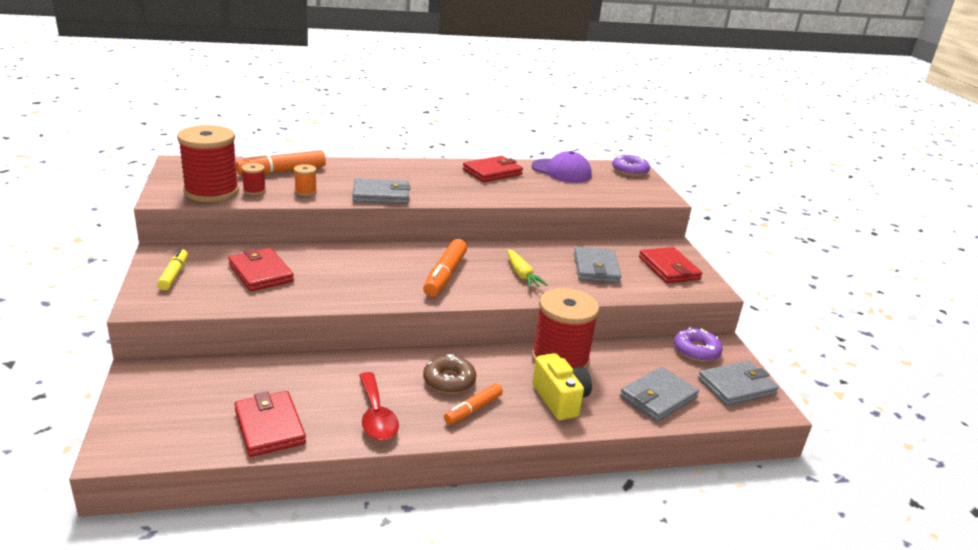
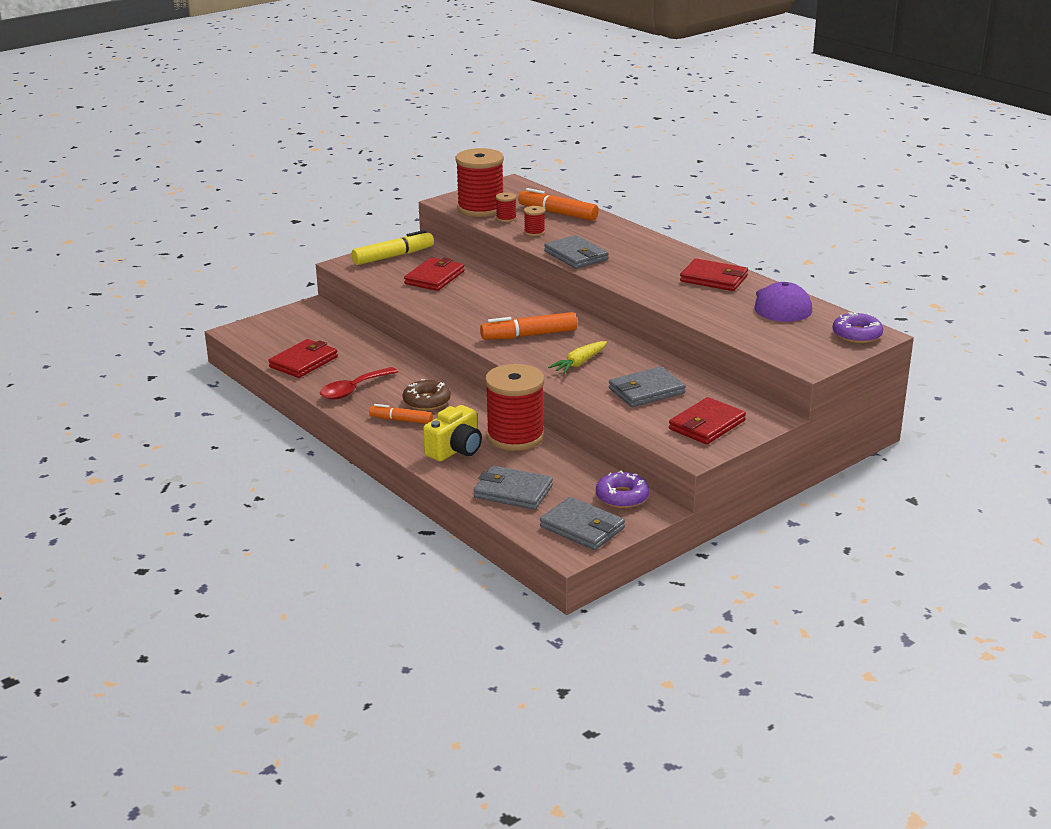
camera: 65 degrees right, 0 degrees up
yellow marker [157,248,188,290] -> yellow marker [352,230,434,265], size x1.58
orange spool [294,164,317,196] -> red spool [524,206,545,236]

